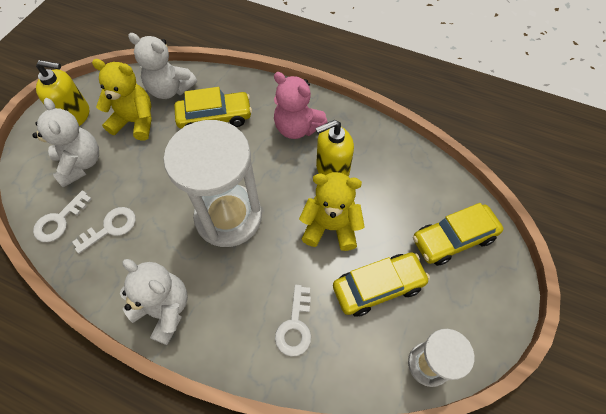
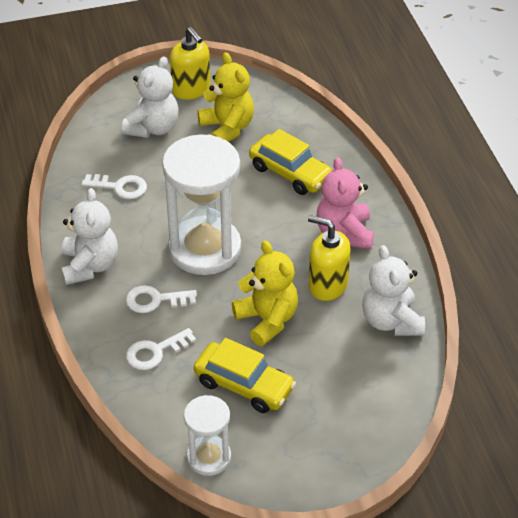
camera: 50 degrees right, 15 degrees down
white key [33,191,92,242] -> white key moved to [126,285,197,313]
white teddy bear [128,33,197,99] -> white teddy bear moved to [362,245,425,336]
yellow car [413,203,503,266] -> none

